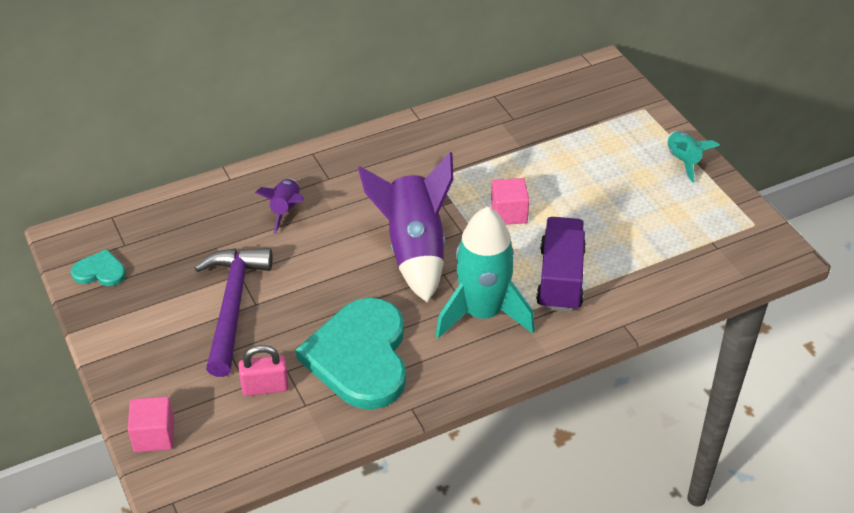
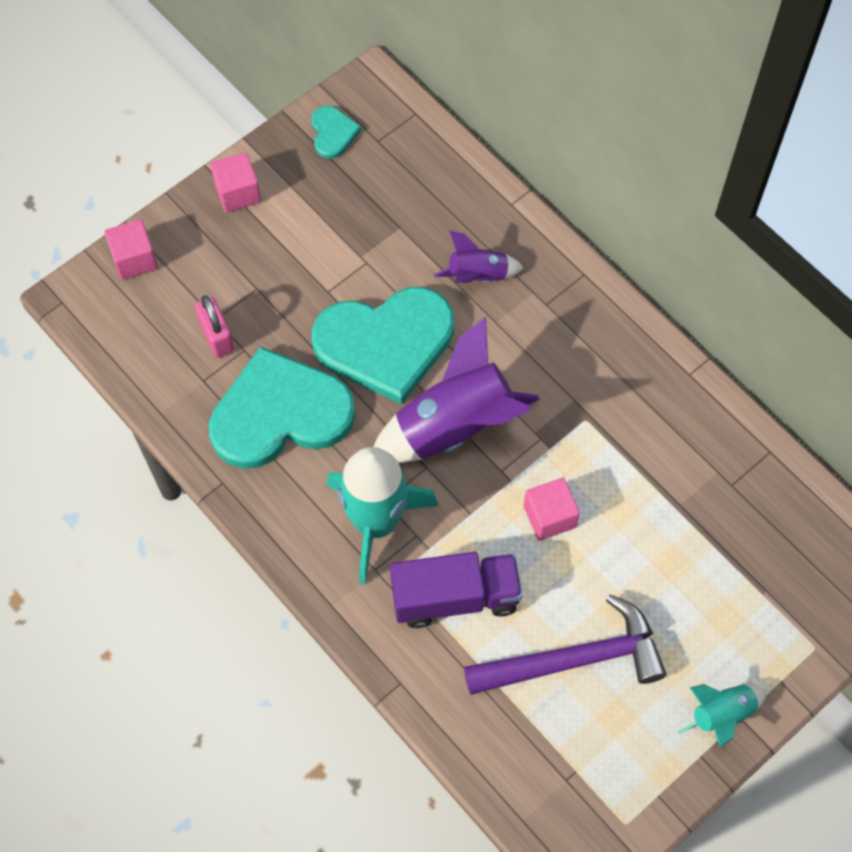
camera: 75 degrees right, 20 degrees up
purple hammer [194,248,273,377] -> purple hammer moved to [464,595,667,695]
none -> pink cube [210,152,261,212]
none -> turquoise heart [312,287,454,405]

